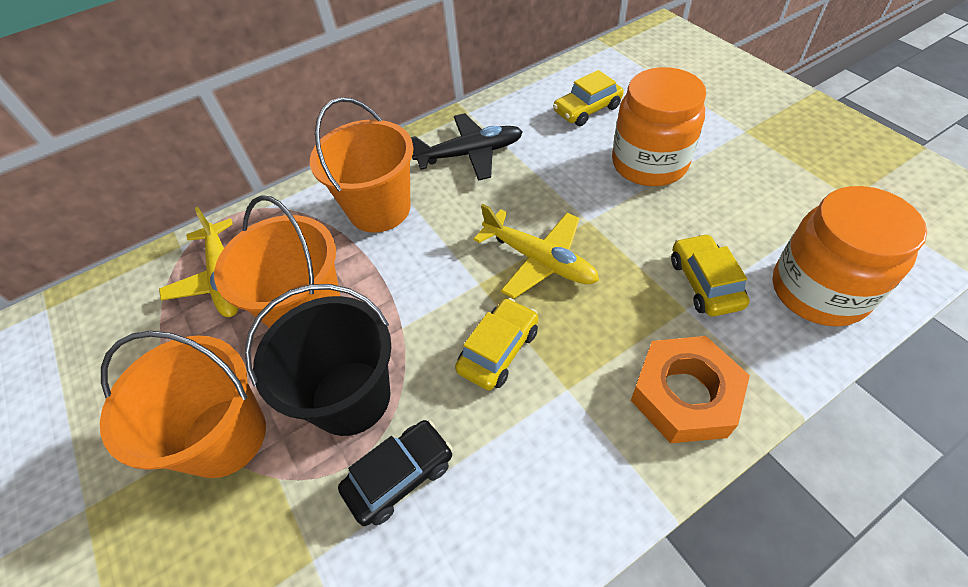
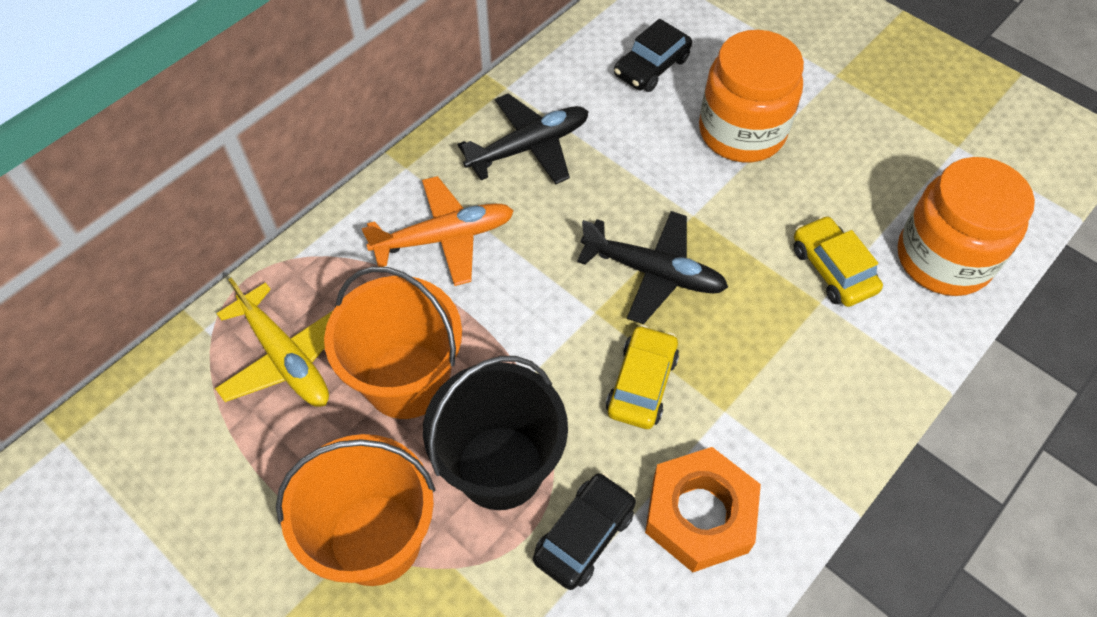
camera: 20 degrees left, 5 degrees up
orange bucket [310,97,413,233] -> orange plane [362,176,514,286]
yellow plane [474,204,599,299] -> black plane [577,211,728,324]
yellow car [553,70,624,126] -> black car [614,19,692,92]
orange nut [631,336,750,443] -> orange nut moved to [645,447,761,572]

